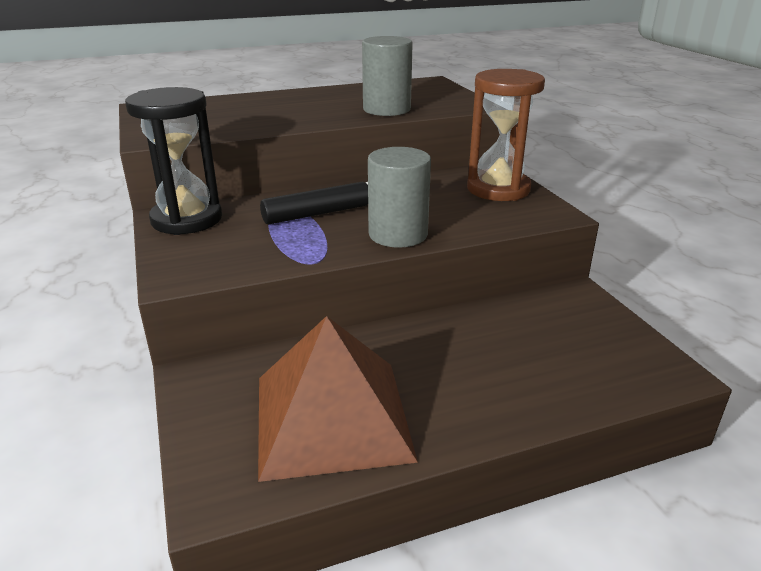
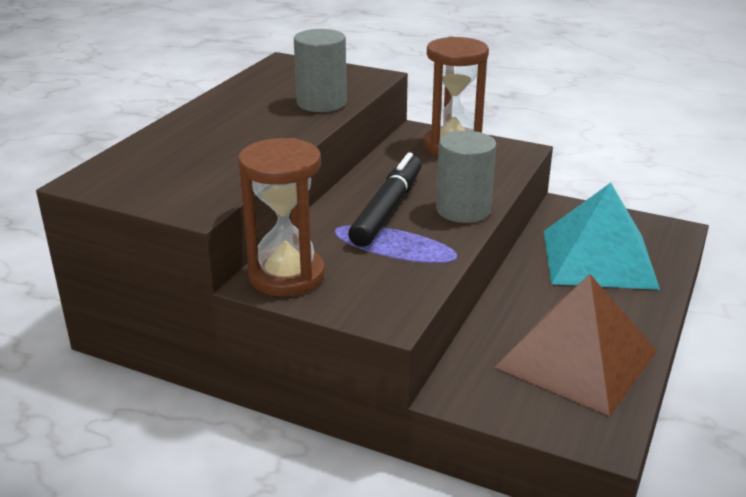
camera: 45 degrees left, 0 degrees up
black hourglass [125,87,222,235] -> brown hourglass [238,138,325,296]
none -> turquoise pyramid [544,183,660,290]

